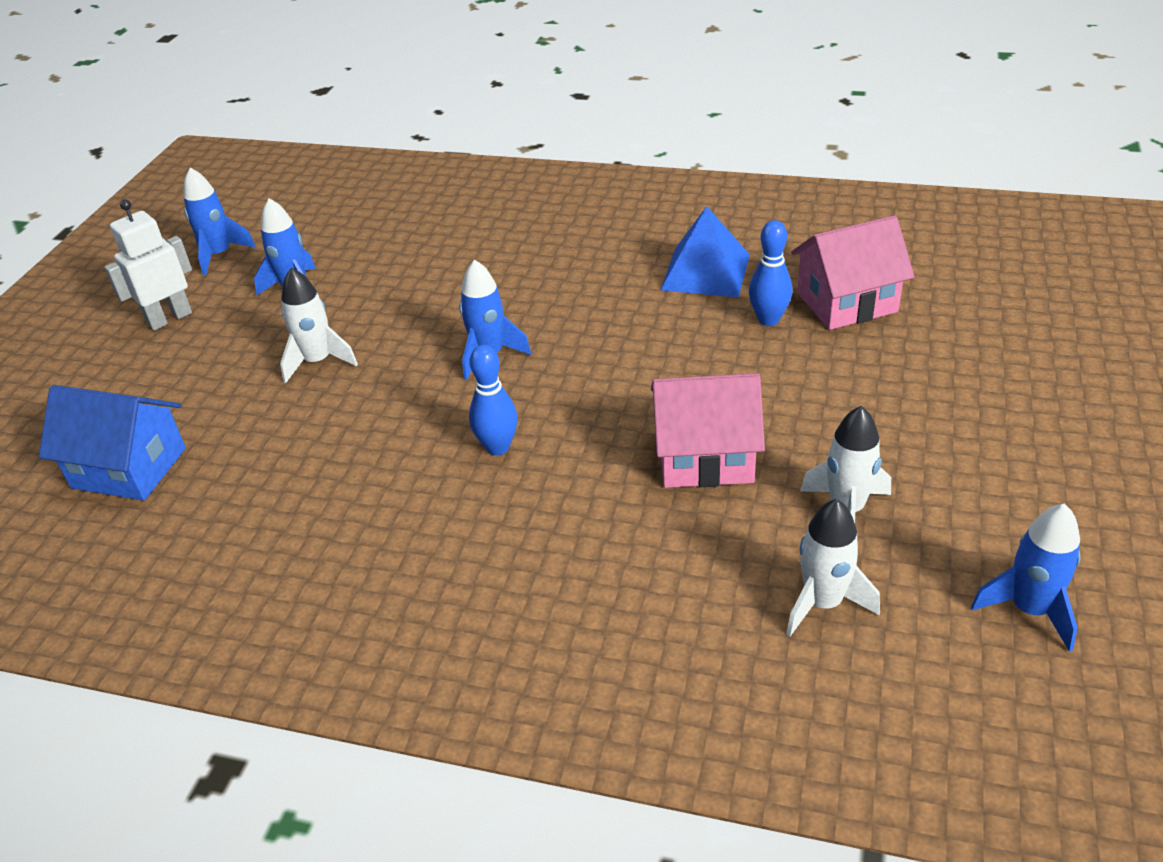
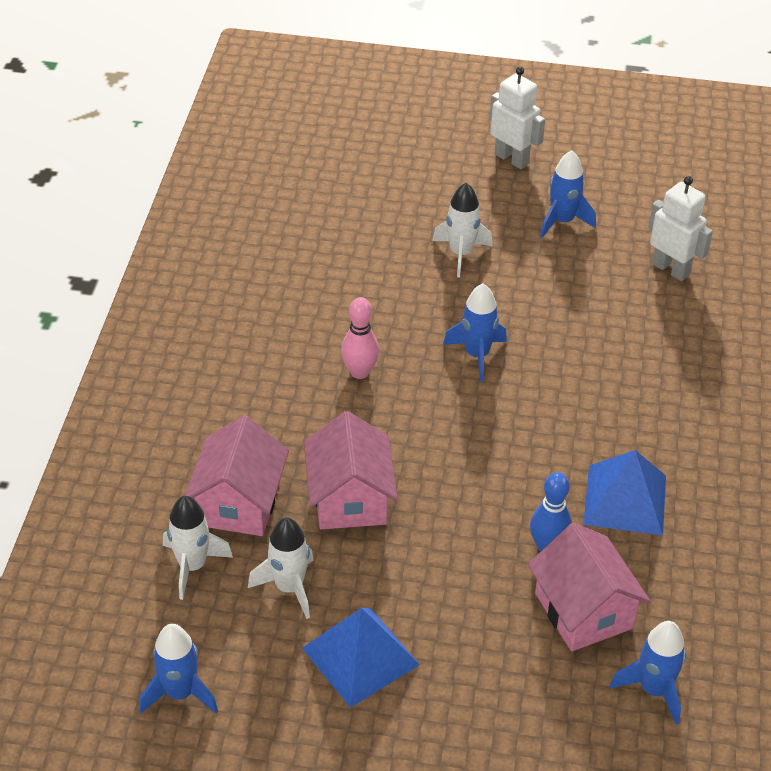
camera: 80 degrees right, 5 degrees up
blue house [39,385,186,501] -> none
blue rocket [183,168,256,276] -> blue rocket moved to [610,621,686,725]
blue bowling pin [469,345,518,455] -> pink bowling pin [341,297,379,379]
none -> pink house [185,416,289,536]
none -> blue pyramid [302,608,420,708]
none -> white robot [649,176,713,281]

